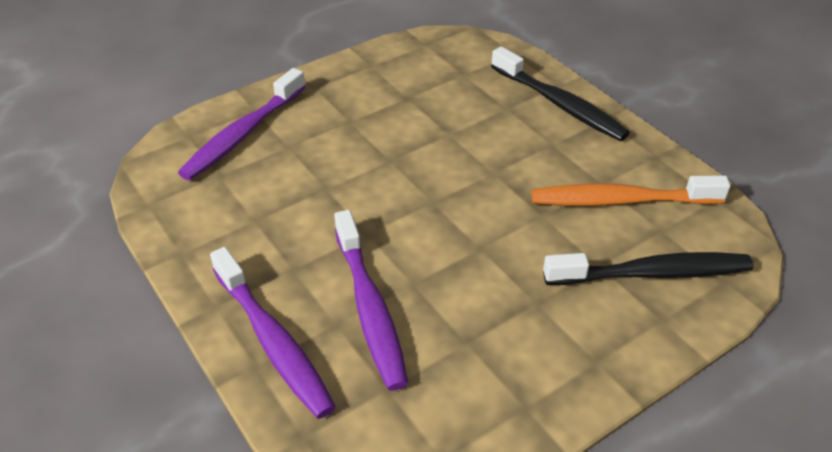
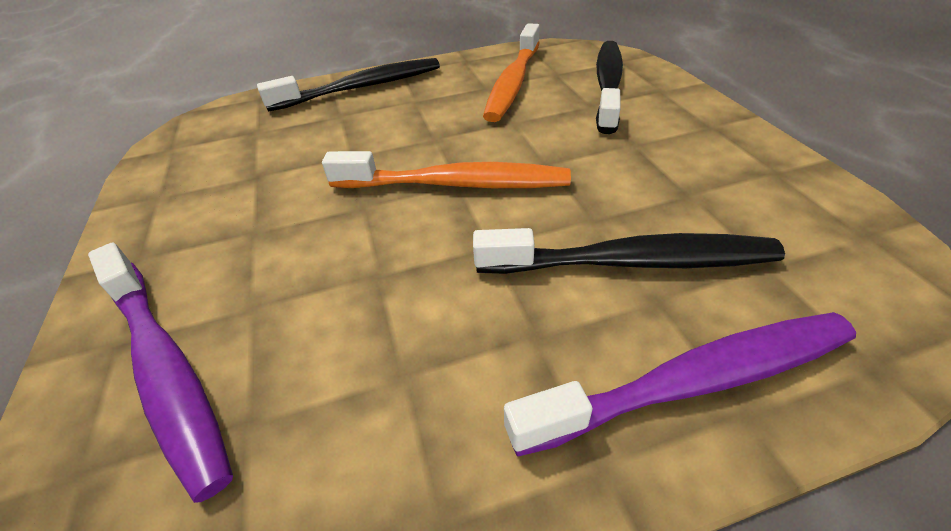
camera: 70 degrees left, 0 degrees up
purple toothbrush [334,210,408,390] -> black toothbrush [473,228,785,274]
none -> orange toothbrush [322,151,571,188]

